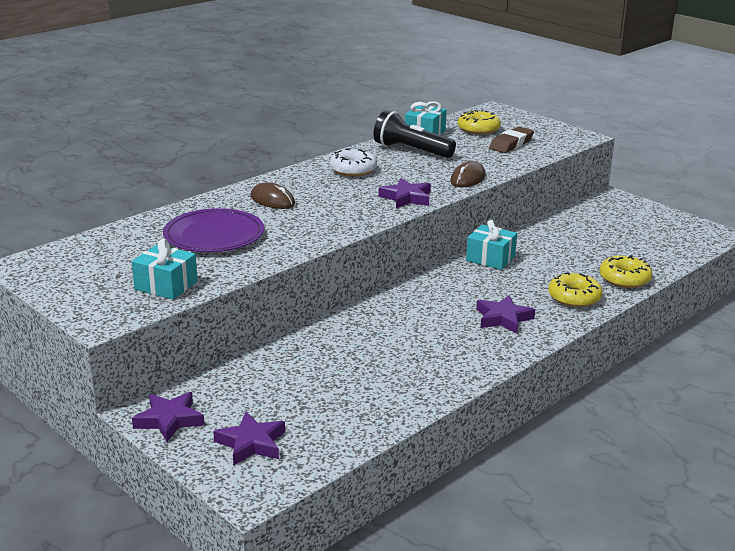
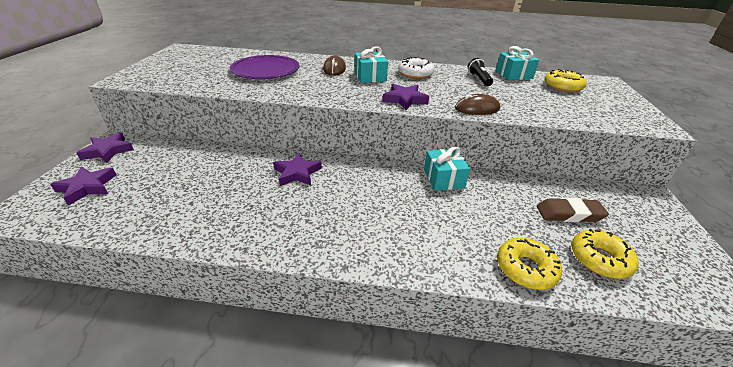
camera: 50 degrees right, 10 degrees up
turquoise gift [132,239,198,300] -> turquoise gift moved to [355,46,388,83]
black flashlight [373,110,456,158] -> black flashlight [468,58,493,86], size x0.57
purple star [476,295,535,333] -> purple star moved to [273,153,322,186]
brown eraser [489,127,534,153] -> brown eraser moved to [537,198,609,222]
yellow donut [548,272,603,307] -> yellow donut moved to [571,229,639,279]

